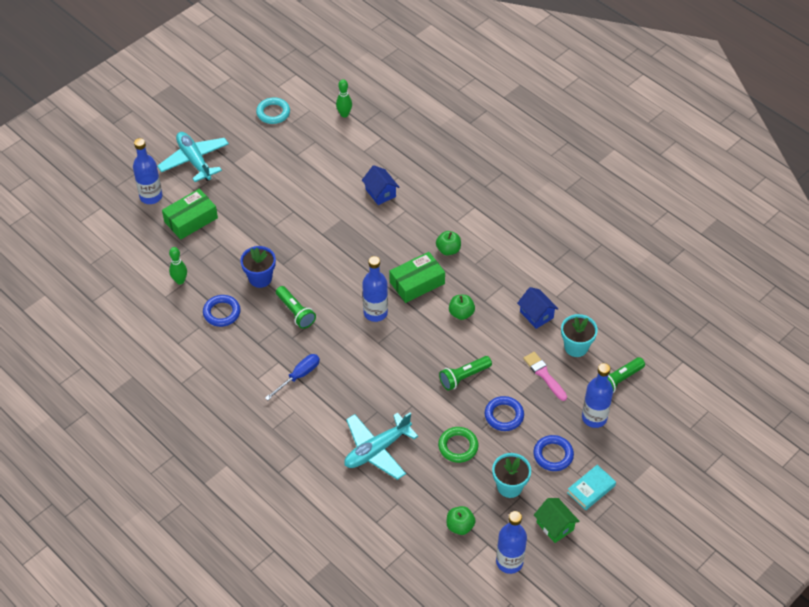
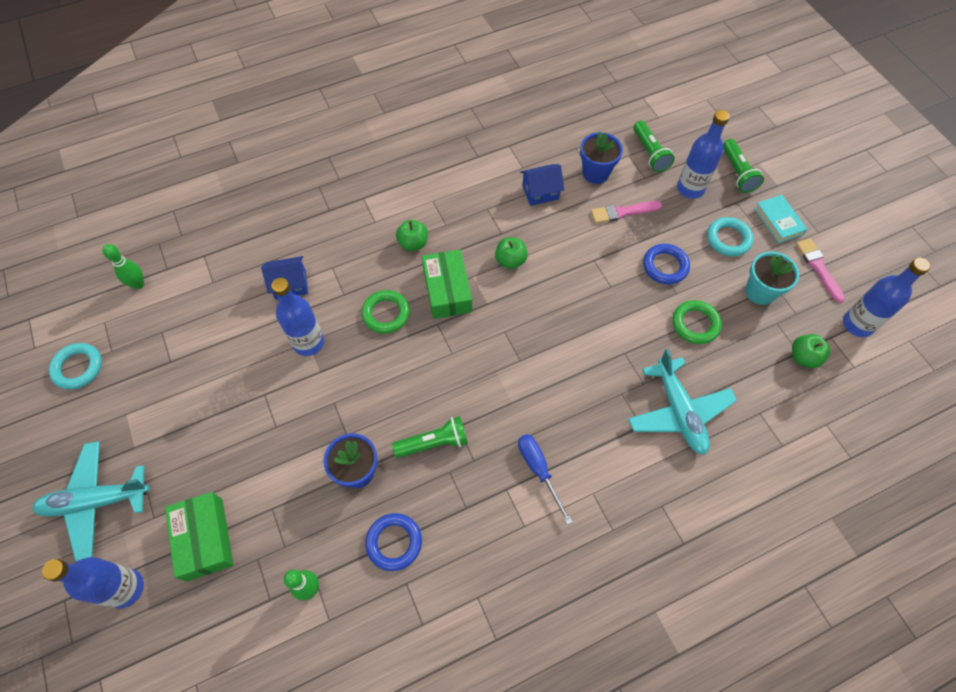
camera: 70 degrees left, 10 degrees up
blue bottle [362,256,388,322] -> blue bottle moved to [271,278,324,356]
green flashlight [439,356,492,391] -> green flashlight moved to [723,139,764,193]
blue ring [533,435,574,471] -> turquoise ring [707,217,753,257]
green house [534,498,580,543] -> pink brush [796,238,845,303]
turquoise flower pot [561,314,598,357] -> blue flower pot [580,131,623,184]
none -> green ring [361,290,410,334]

